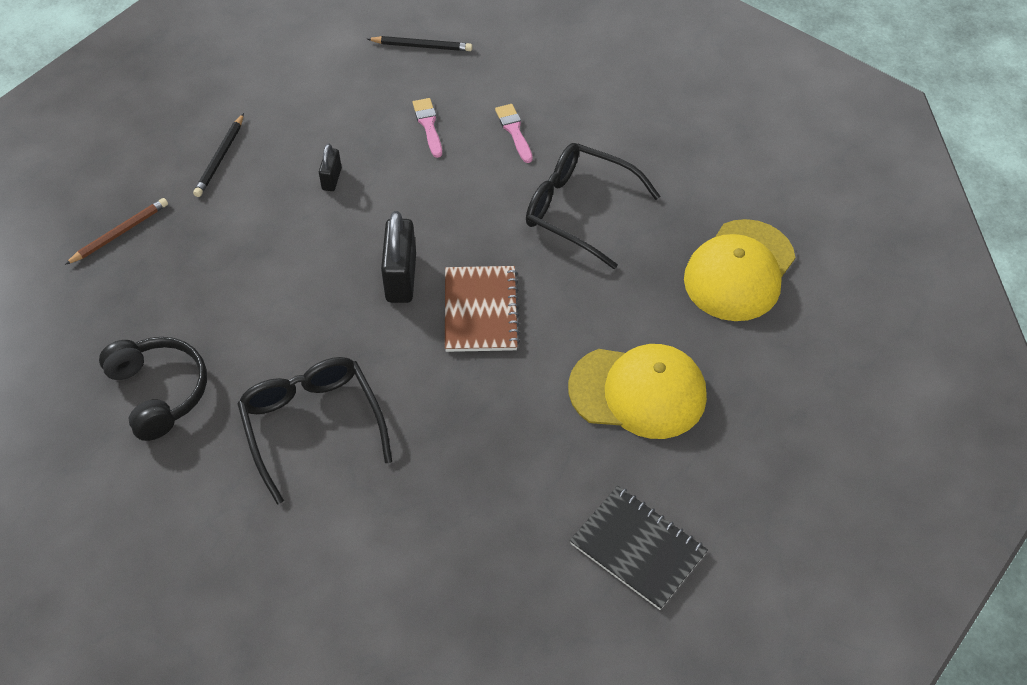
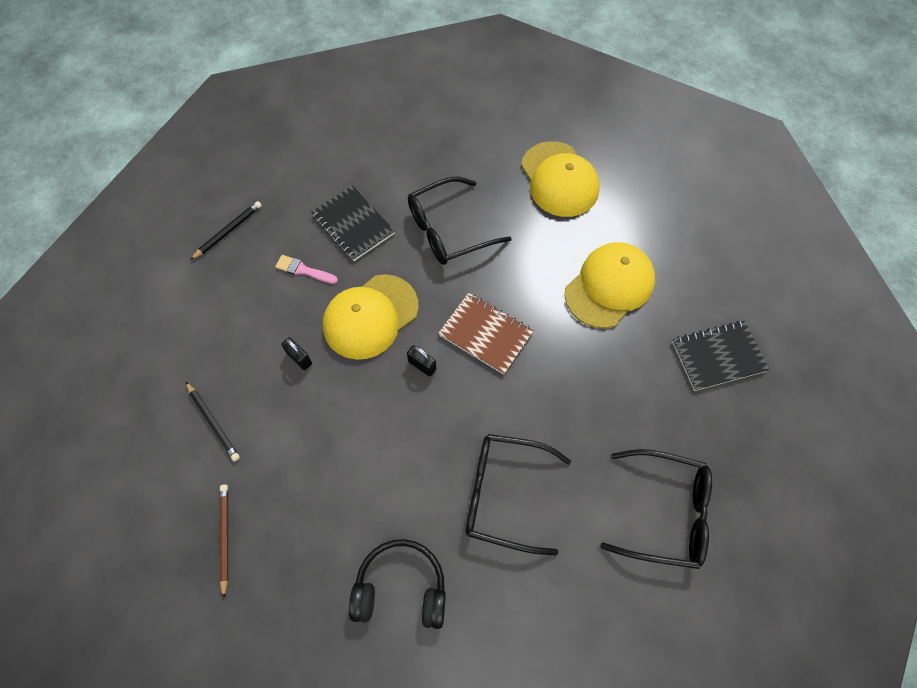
camera: 55 degrees left, 10 degrees up
black padlock [381,211,416,303] -> black padlock [407,345,436,376], size x0.54
pink brush [495,104,533,163] -> black notebook [311,186,395,261]
none -> yellow cap [323,274,419,360]
none -> black glasses [600,449,712,569]

